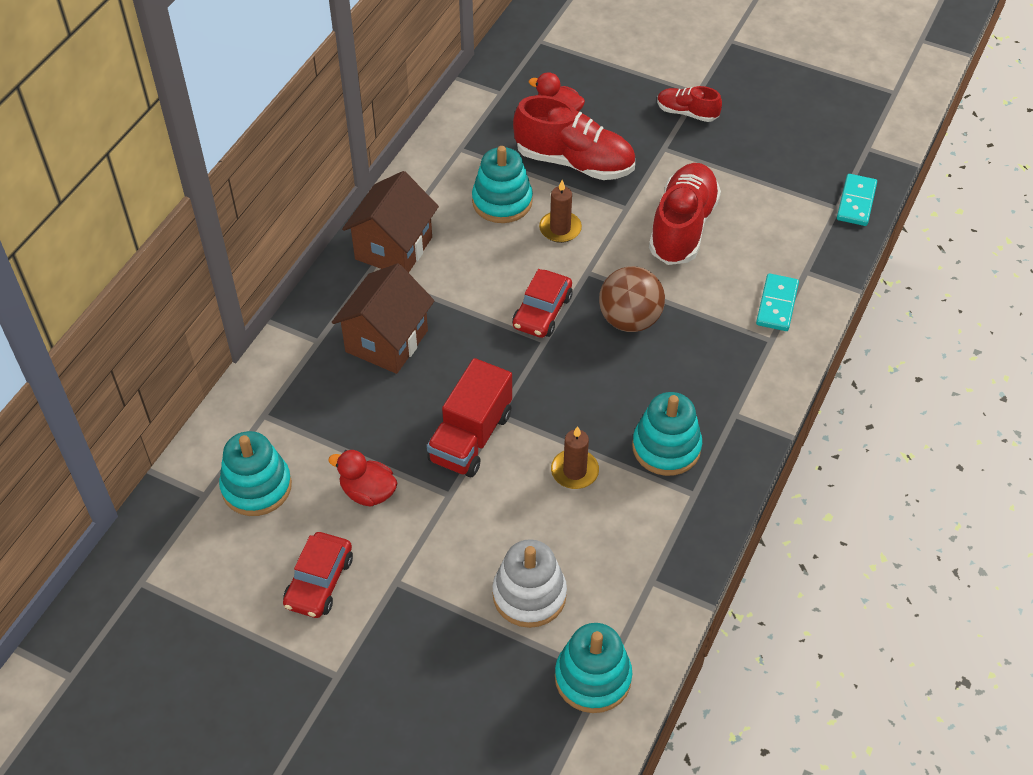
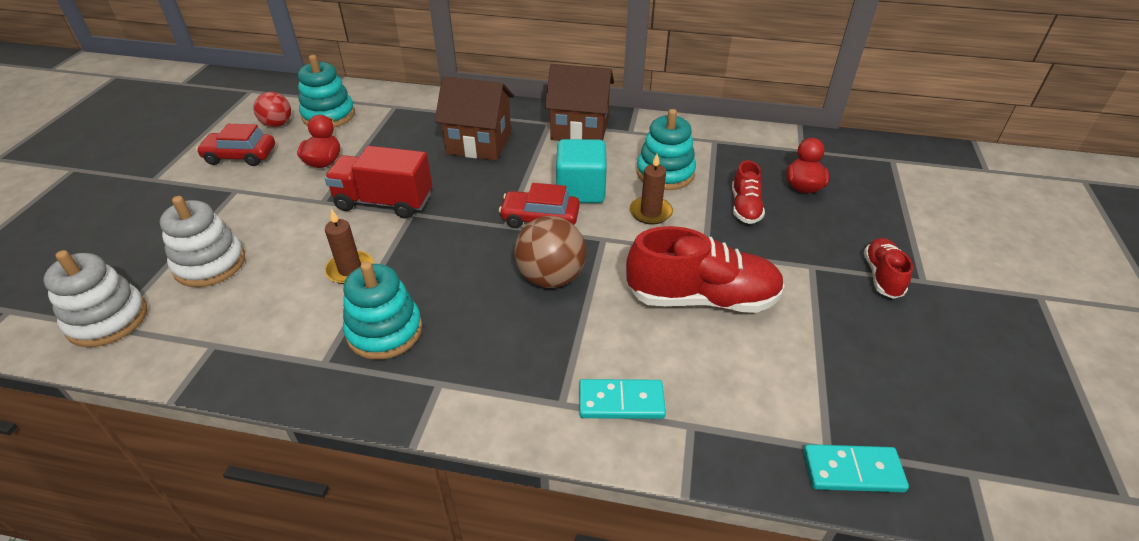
camera: 75 degrees right, 10 degrees down
red shoe [513,95,635,180] -> red shoe [732,160,765,224], size x0.54
turquoise stacking toy [555,623,632,713] -> white stacking toy [43,250,147,347]
none -> red ball [254,92,291,127]
none -> turquoise cube [556,139,607,203]

